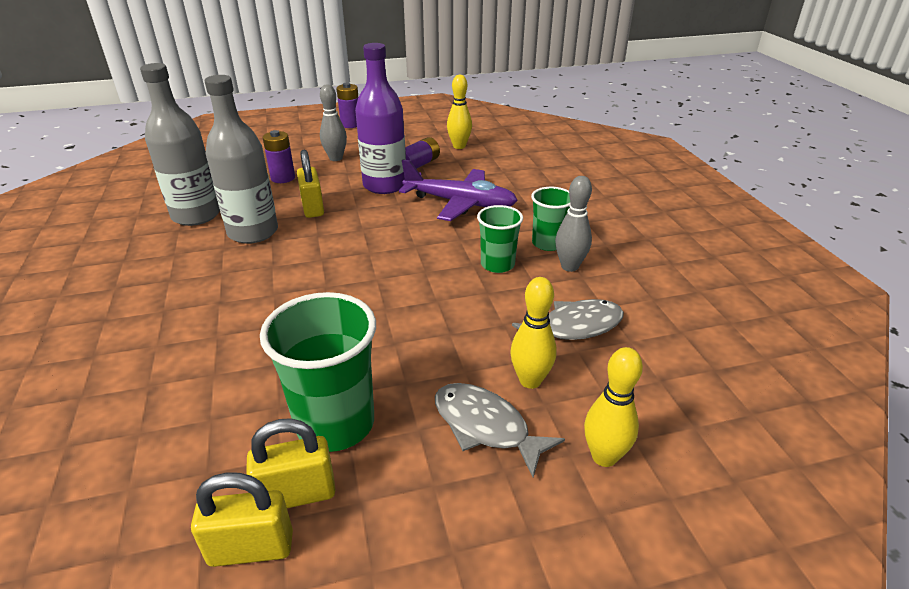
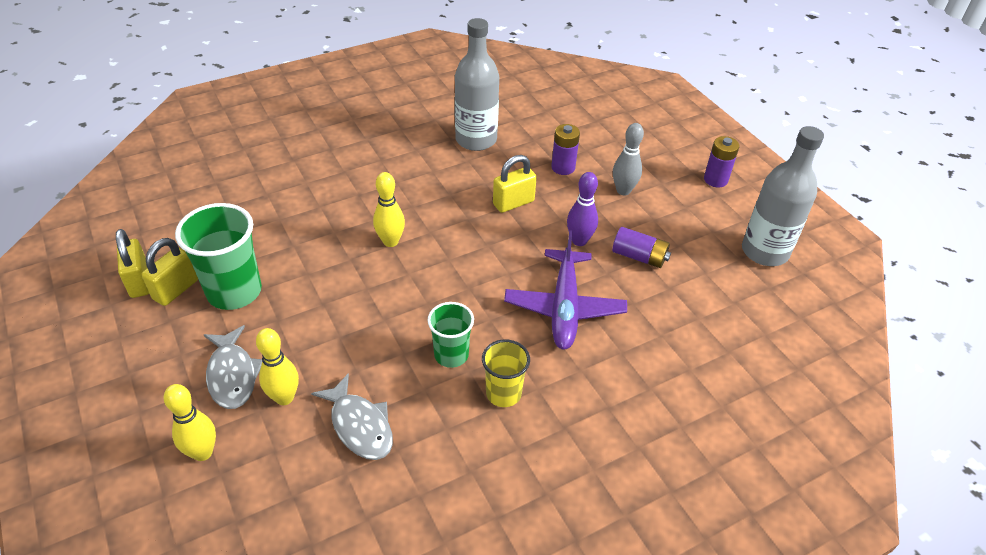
camera: 75 degrees right, 10 degrees up
grey bottle [205,75,278,244] -> grey bottle moved to [742,126,824,266]
yellow padlock [246,418,335,508] -> yellow padlock turned 60 degrees clockwise [142,238,198,306]
purple bottle [355,43,406,194] -> purple bowling pin [567,172,598,246]
grey fish [435,383,565,477] -> grey fish turned 135 degrees clockwise [204,325,262,409]
yellow bowling pin [447,75,472,149] -> yellow bowling pin moved to [373,172,405,247]
green cup [531,187,570,251] -> yellow cup [482,339,530,407]
grey bowling pin [555,176,592,272] -> none

